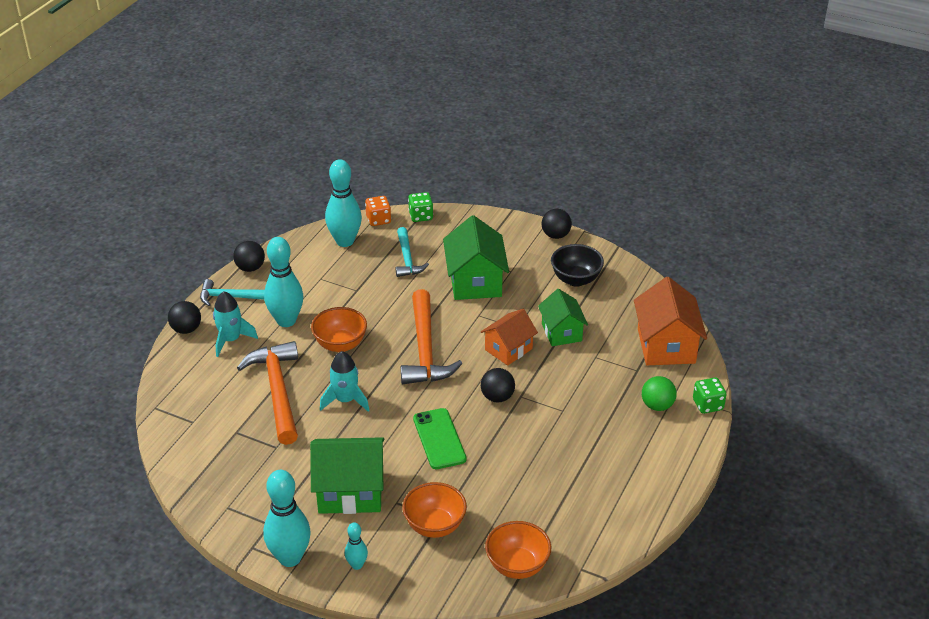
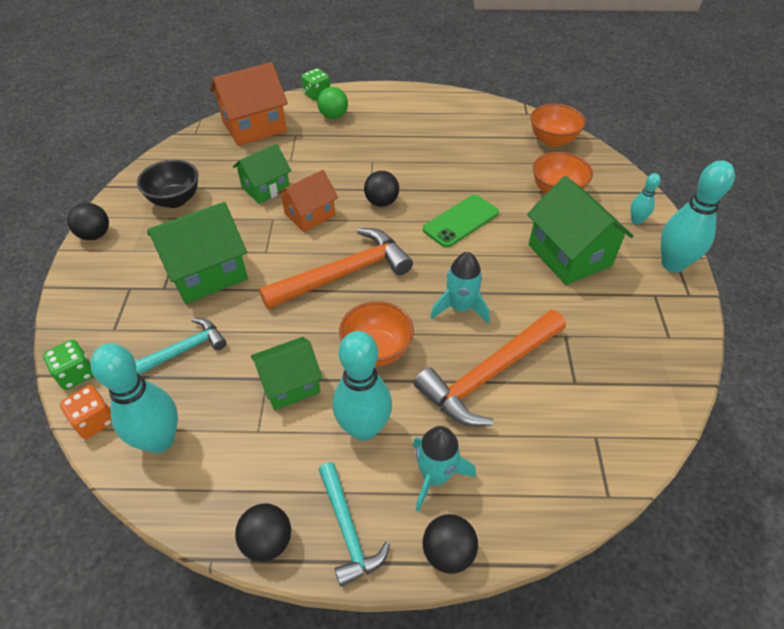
camera: 115 degrees left, 10 degrees up
orange house [481,309,538,366] -> orange house turned 60 degrees counterclockwise [277,170,338,232]
none -> green house [251,337,323,410]

